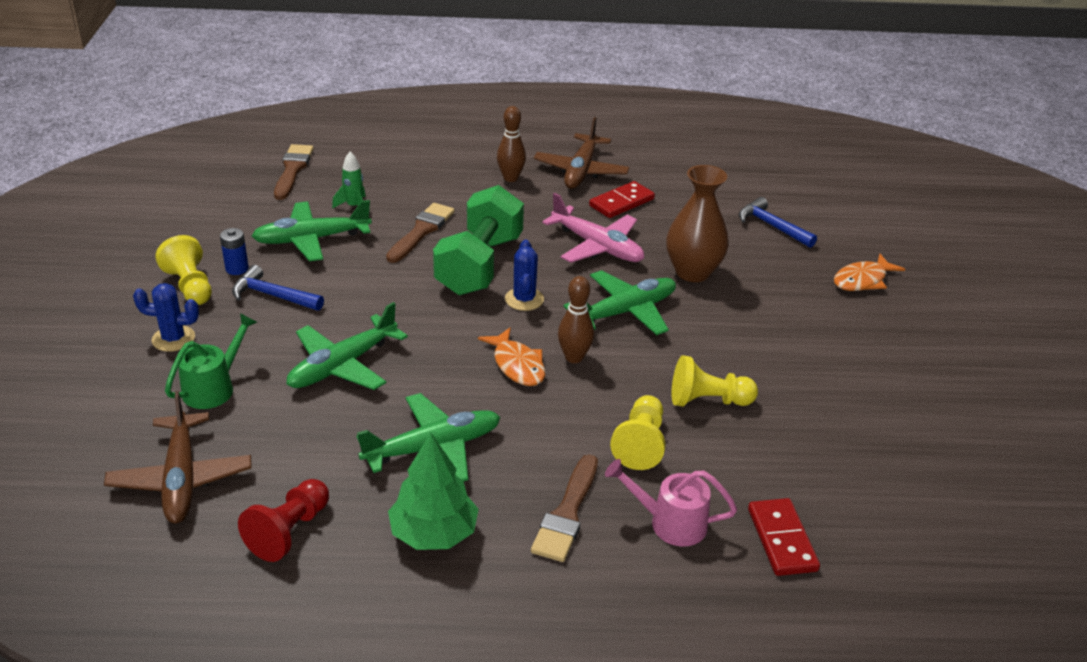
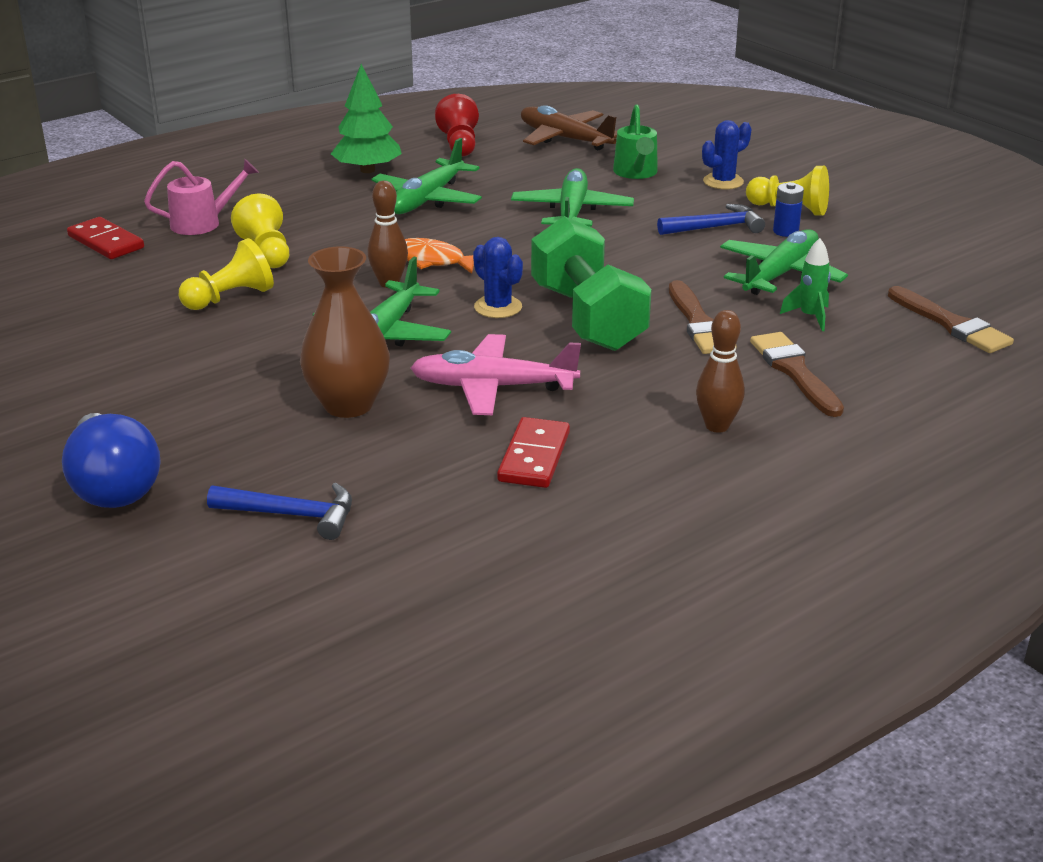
camera: 145 degrees right, 5 degrees down
brown brush [531,454,598,562] -> brown brush moved to [750,332,844,417]
brown plane [534,117,630,189] -> none
orange fish [834,254,905,291] -> blue light bulb [62,413,161,508]

